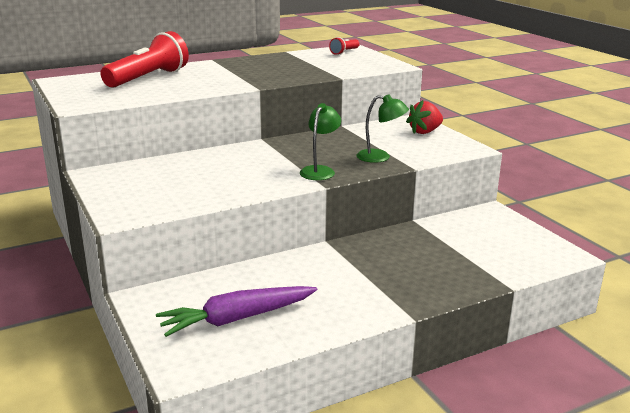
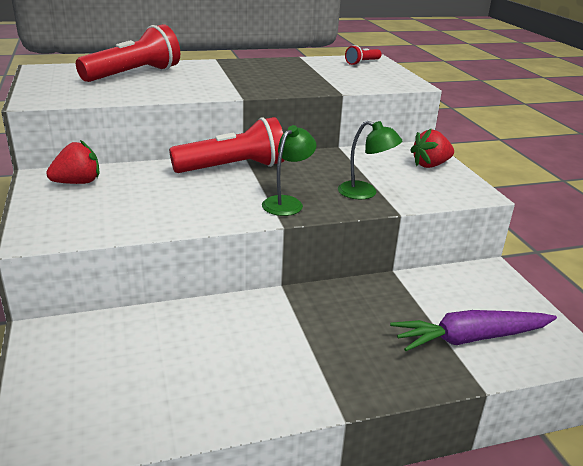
camera: 10 degrees right, 5 degrees up
purple carrot [156,286,317,337] -> purple carrot moved to [390,310,557,351]
none -> red strawberry [46,140,99,184]
none -> red flashlight [169,117,285,173]

